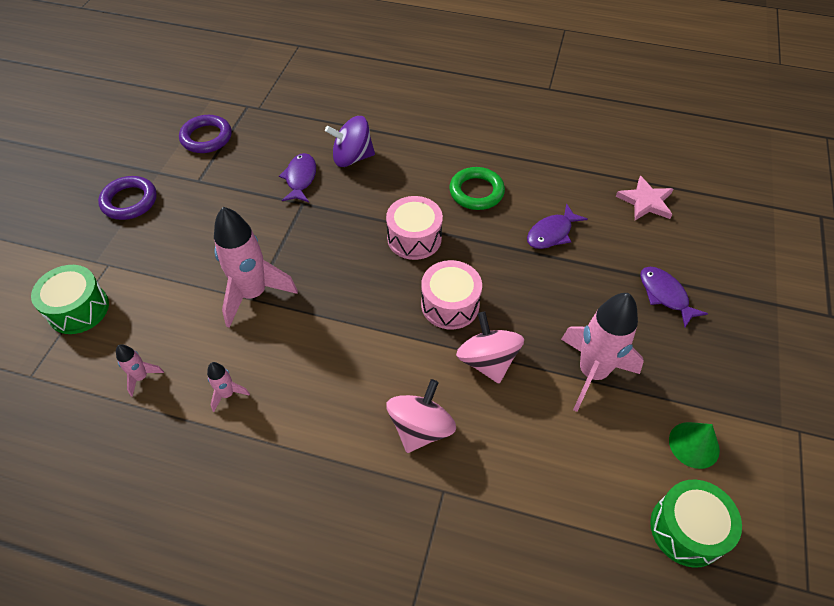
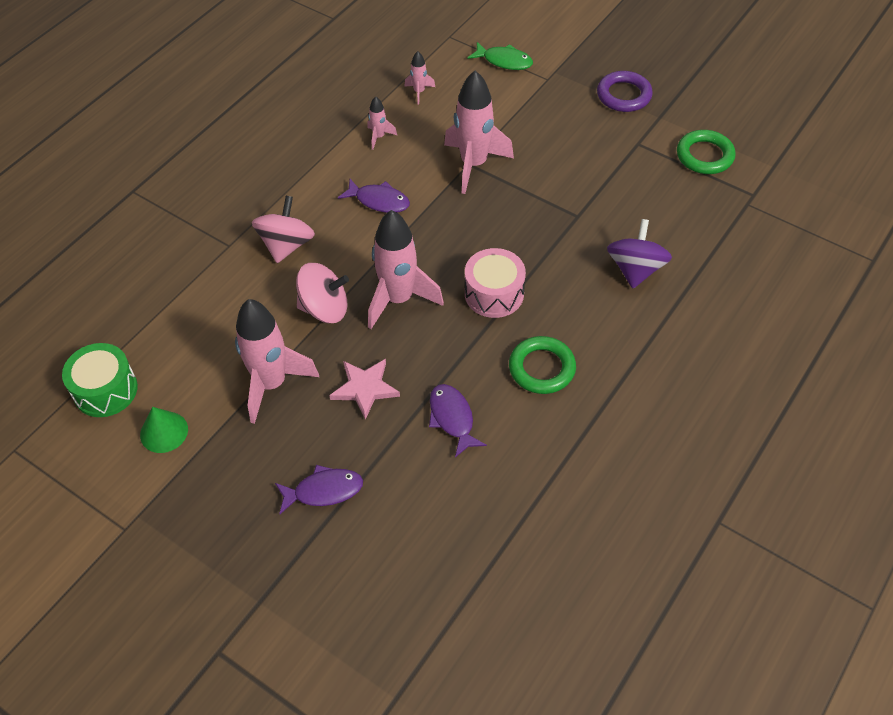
camera: 110 degrees right, 0 degrees up
green drum [31,265,109,334] -> green fish [468,42,533,70]
purple ring [179,115,232,153] -> green ring [677,130,736,174]
purple fish [279,153,316,202] -> purple fish moved to [338,179,410,213]
pink spinning top [386,379,456,453] -> pink spinning top turned 120 degrees counterclockwise [252,196,315,263]
pink drum [421,260,482,329] -> pink rocket [368,210,444,329]
pink star [616,176,673,220] -> pink star moved to [329,359,400,420]

